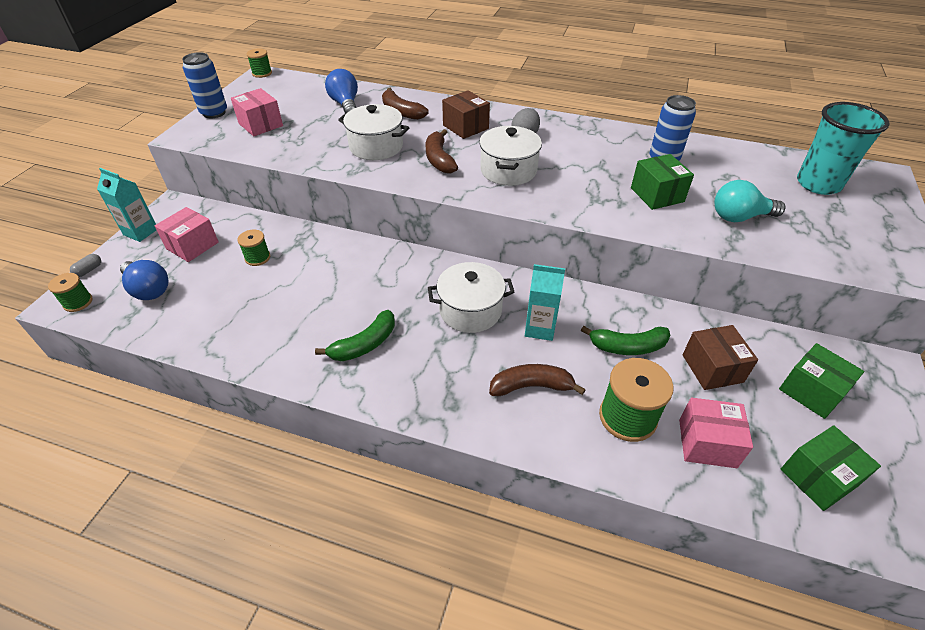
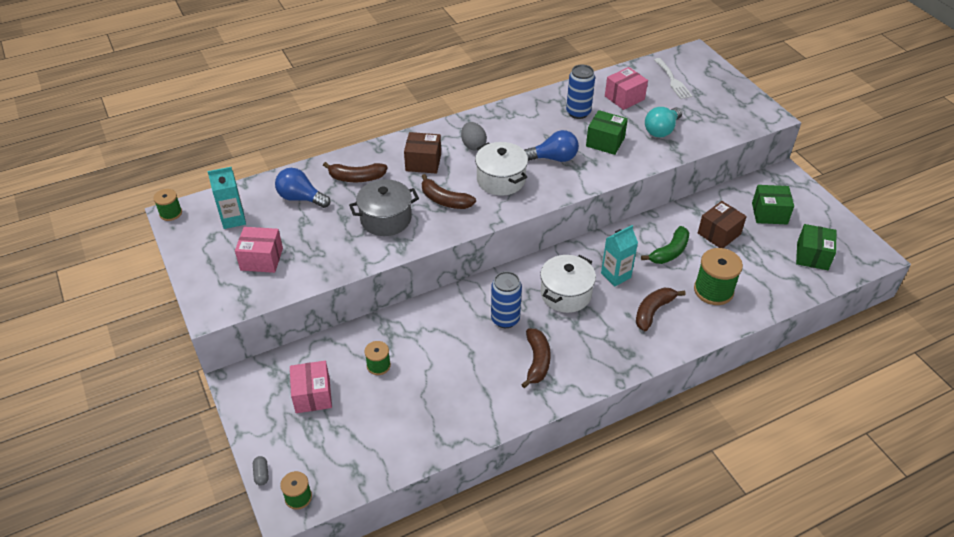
camera: 45 degrees left, 0 degrees up
turquoise carton [97,168,156,242] -> turquoise carton moved to [208,167,246,229]
blue light bulb [120,260,169,300] -> blue light bulb moved to [524,130,579,162]
blue can [182,52,227,118] -> blue can moved to [491,271,522,328]
green banana [315,310,395,361] -> brown banana [521,329,551,388]
white pot [338,104,409,160] -> grey pot [349,179,419,236]
pink box [679,398,753,468] -> pink box moved to [605,67,648,110]
brown box [683,325,758,390] -> brown box turned 75 degrees counterclockwise [698,201,747,248]
turquoise cup [797,102,890,195] -> white fork [654,58,693,99]

